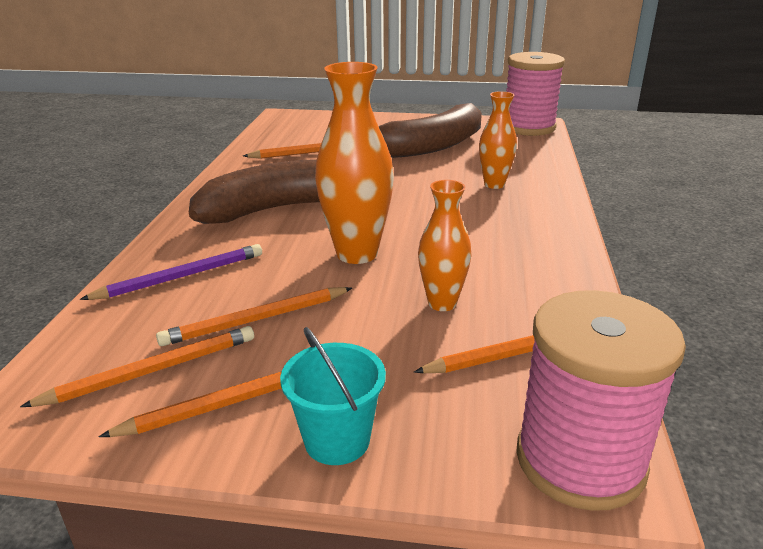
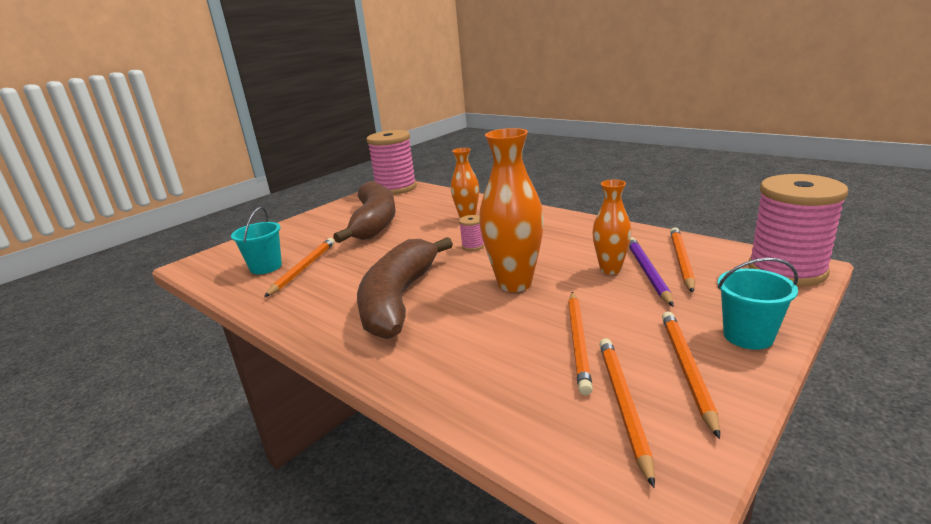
camera: 55 degrees left, 5 degrees down
purple pencil [80,244,262,300] -> purple pencil moved to [629,237,673,306]
none -> turquoise bucket [231,207,282,274]
none -> pink spool [459,215,484,251]

